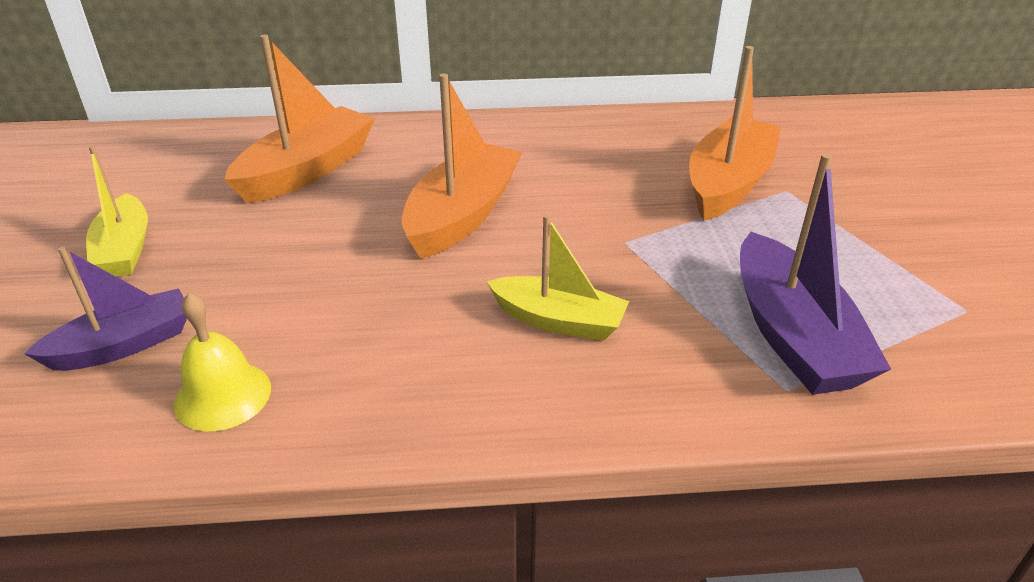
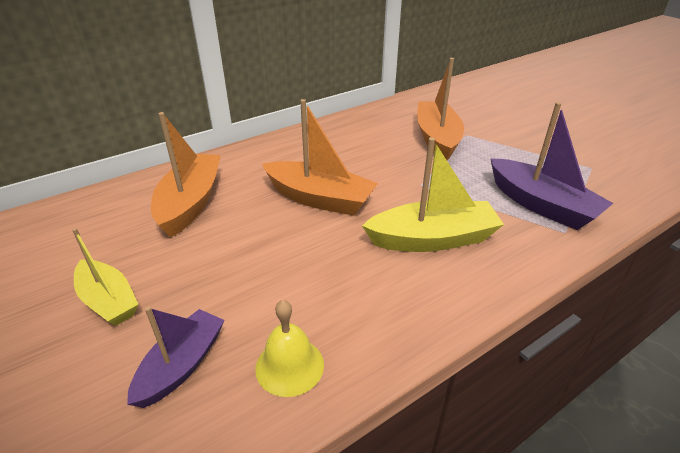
camera: 30 degrees left, 0 degrees up
orange boat [402,73,522,259] -> orange boat turned 120 degrees clockwise [262,99,378,216]
yellow boat [486,215,629,341] -> yellow boat [362,137,504,252], size x1.53

